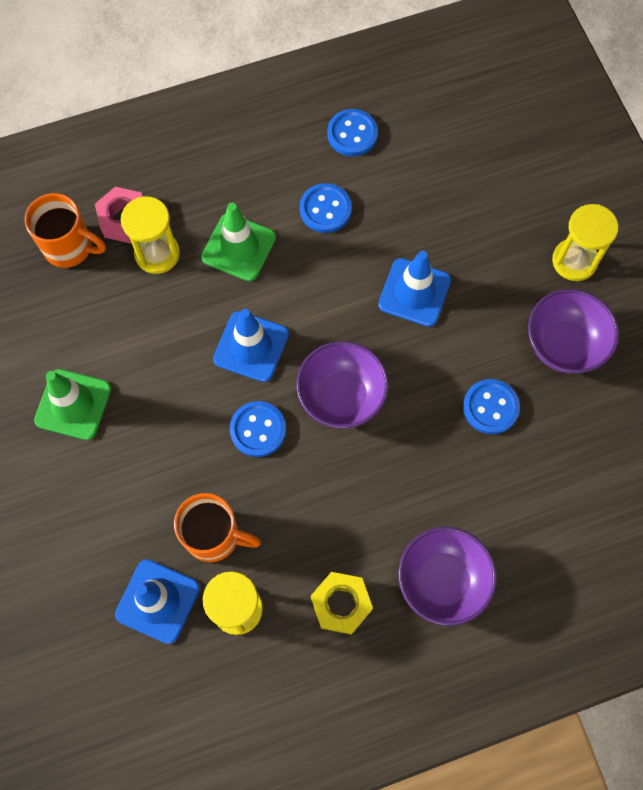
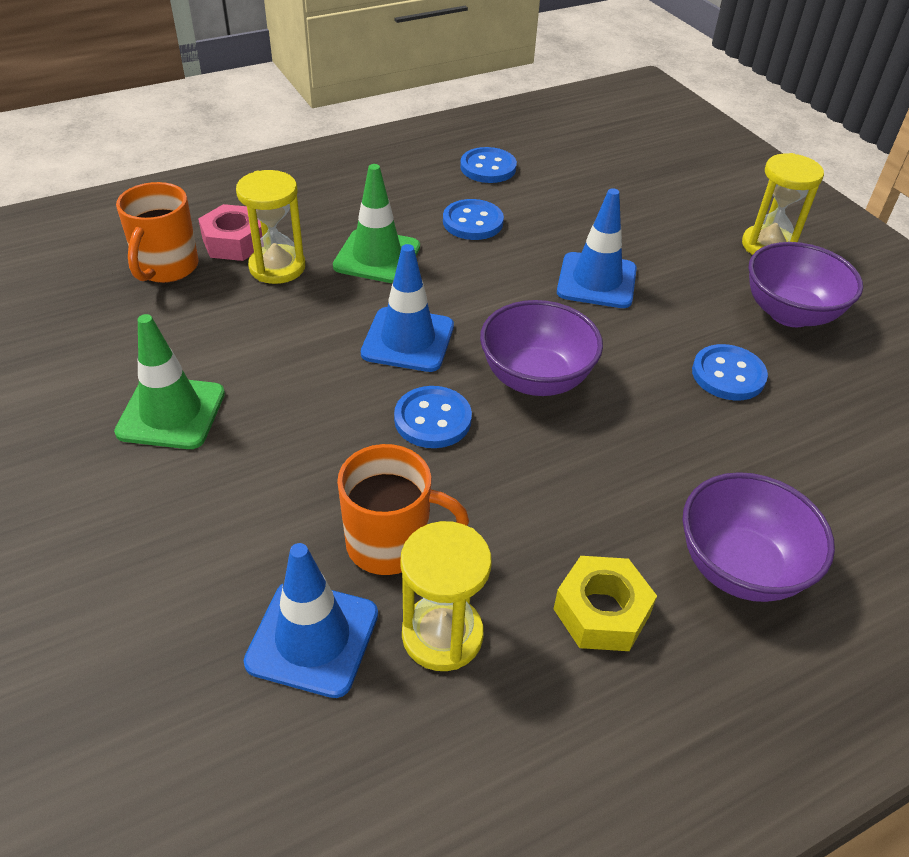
camera: 10 degrees left, 25 degrees down
orange mug [24,193,106,268] -> orange mug turned 90 degrees clockwise [116,182,199,283]

